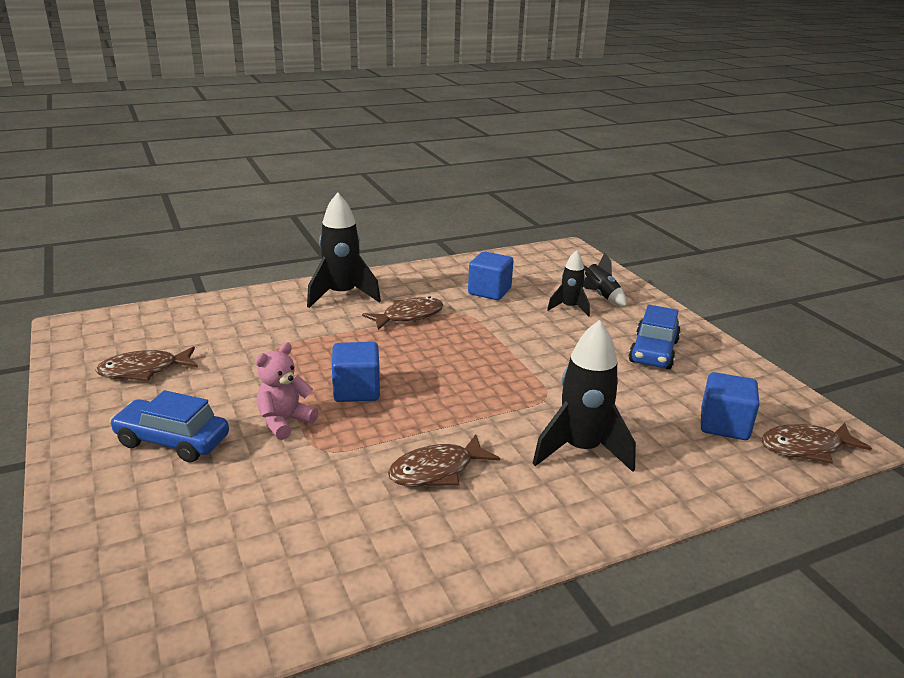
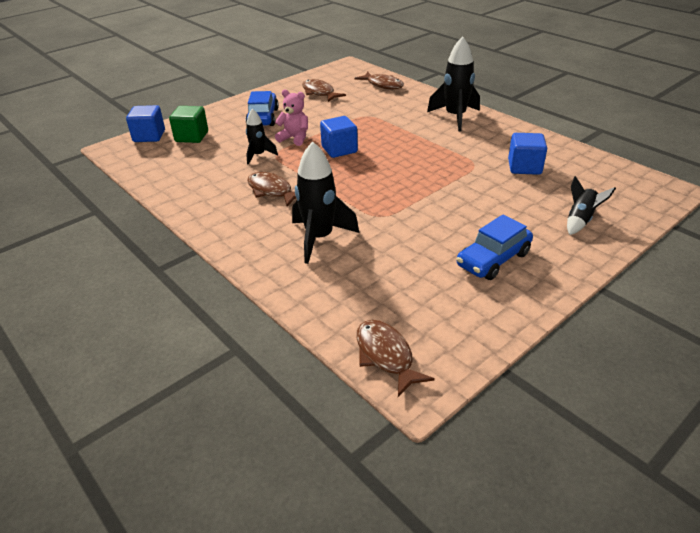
camera: 75 degrees right, 10 degrees up
brown fish [362,296,443,330] -> brown fish moved to [355,72,404,89]
black rocket [547,250,590,317] -> black rocket moved to [246,109,278,165]
blue car [629,305,681,369] -> blue car turned 45 degrees counterclockwise [456,214,533,280]
blue cube [701,372,760,440] -> blue cube moved to [126,105,165,142]
none -> green cube [169,106,208,143]

